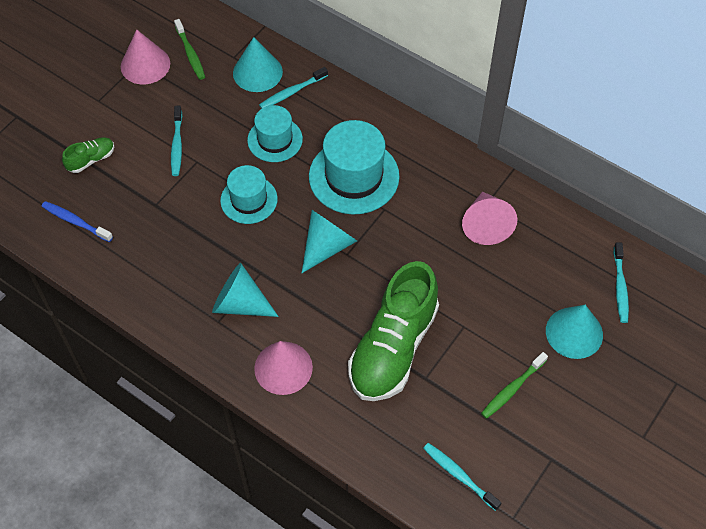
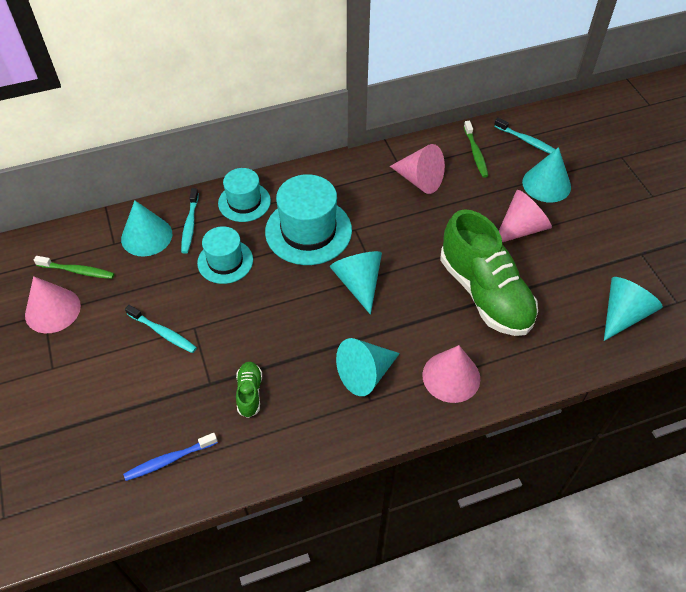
camera: 55 degrees left, 5 degrees down
green shoe [62,137,114,173] -> green shoe moved to [236,361,262,418]
turquoise hat [220,165,278,224] -> turquoise hat moved to [218,168,271,222]
turquoise toothbrush [423,443,501,511] -> turquoise cone [604,277,663,341]
green toothbrush [481,352,548,419] -> green toothbrush moved to [464,121,488,178]
none -> pink cone [499,190,552,242]

